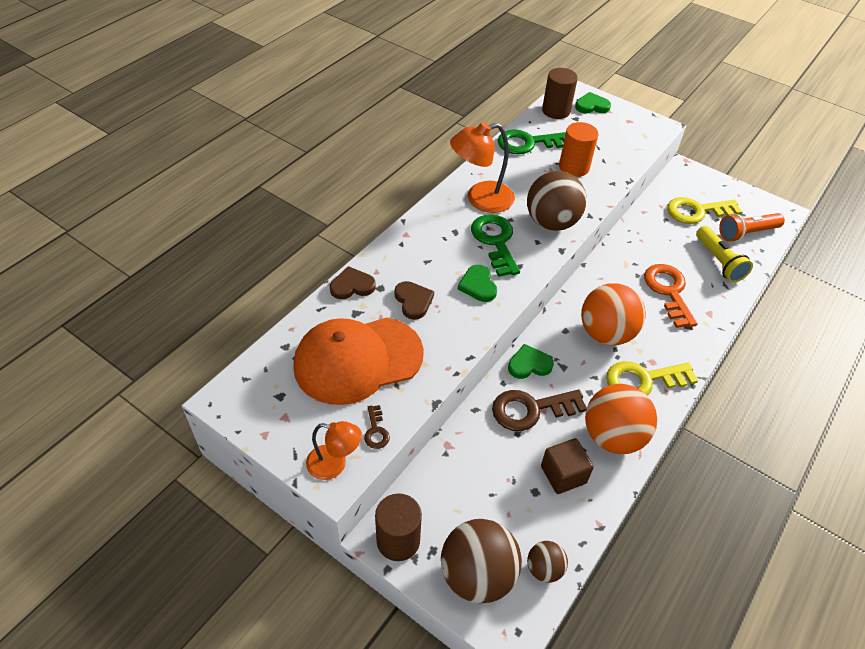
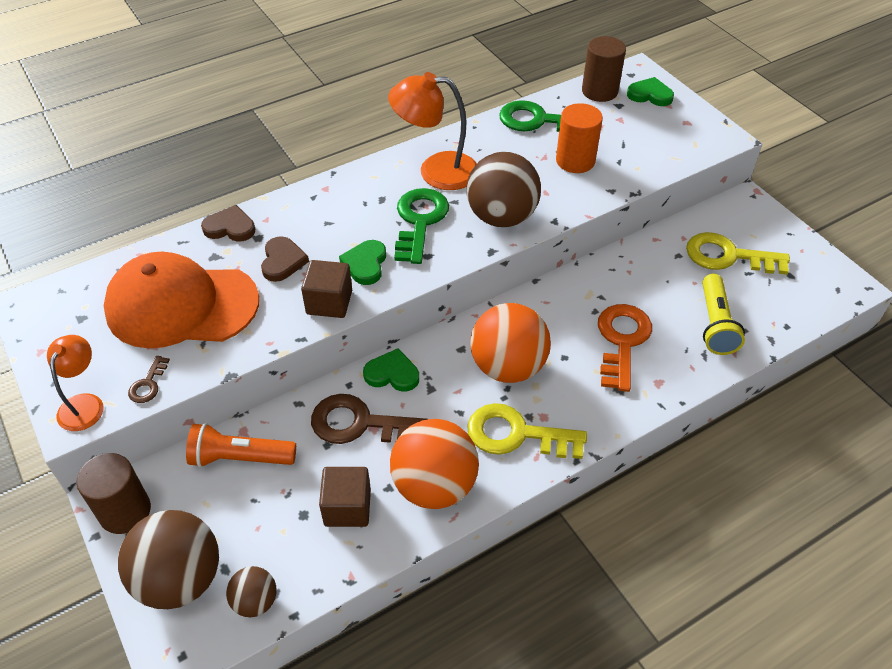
camera: 25 degrees right, 0 degrees up
orange lamp [306,421,362,480] -> orange lamp turned 120 degrees counterclockwise [47,335,104,431]
orange flashlight [719,213,785,242] -> orange flashlight moved to [186,423,296,468]
none -> brown cube [301,260,352,318]

